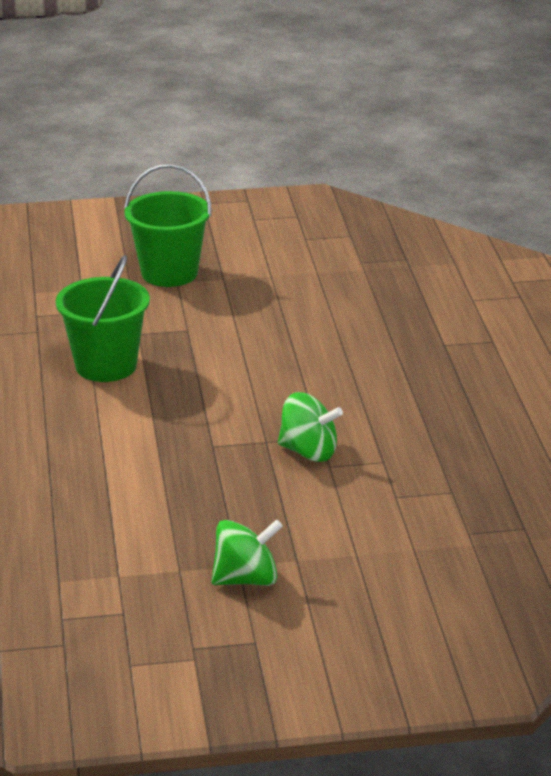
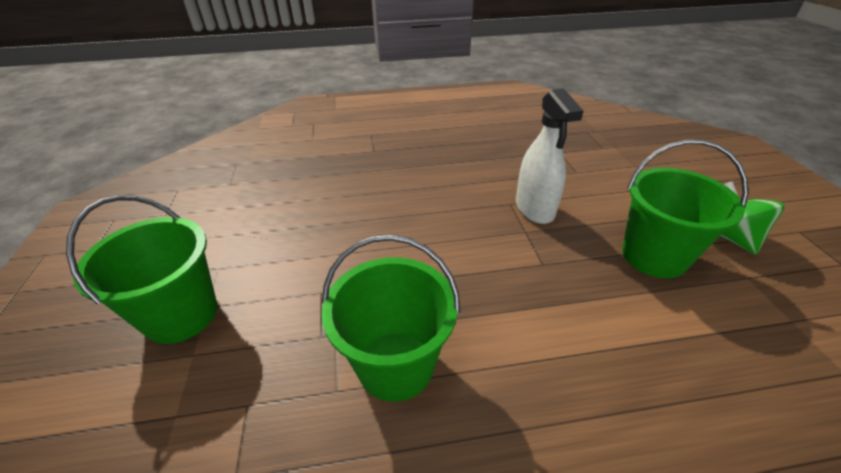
camera: 90 degrees left, 10 degrees up
green spinning top [278,392,343,462] -> white spray bottle [516,88,583,224]
none -> green bucket [622,140,748,278]

